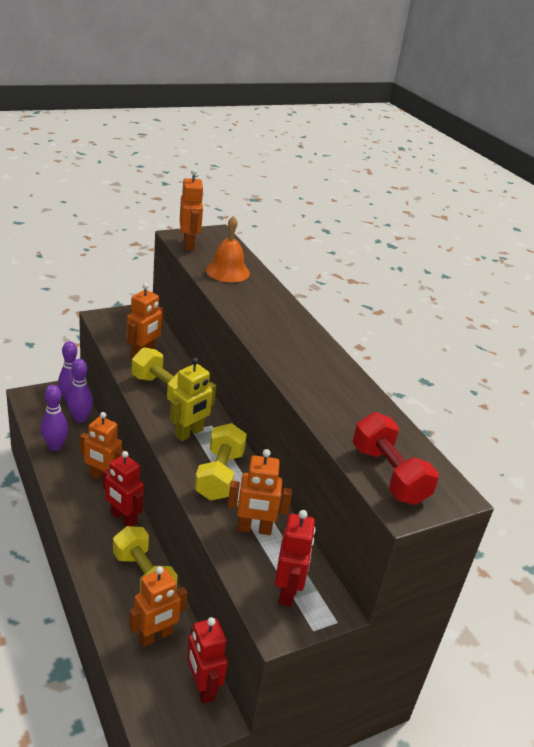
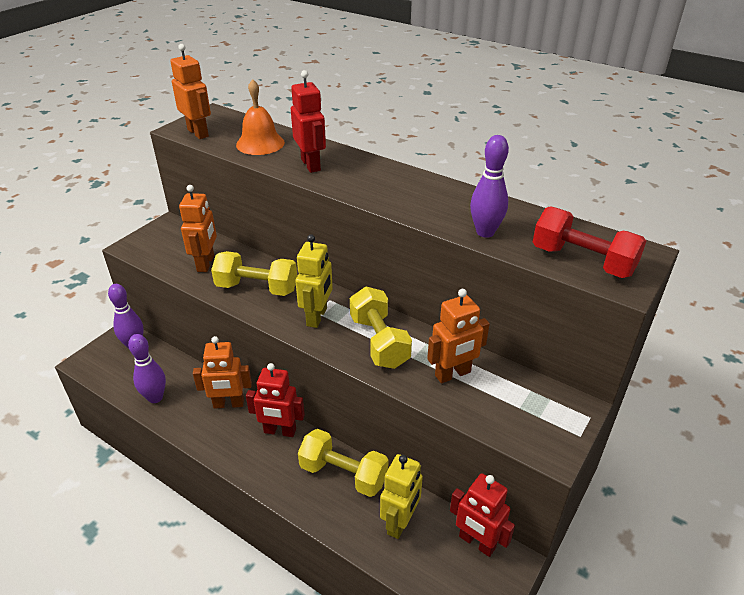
camera: 25 degrees left, 5 degrees up
purple bowling pin [67,359,93,423] -> purple bowling pin moved to [470,135,509,238]
orange robot [129,566,187,647] -> yellow robot [380,454,423,539]
red robot [275,510,316,607] -> red robot moved to [291,70,326,173]

